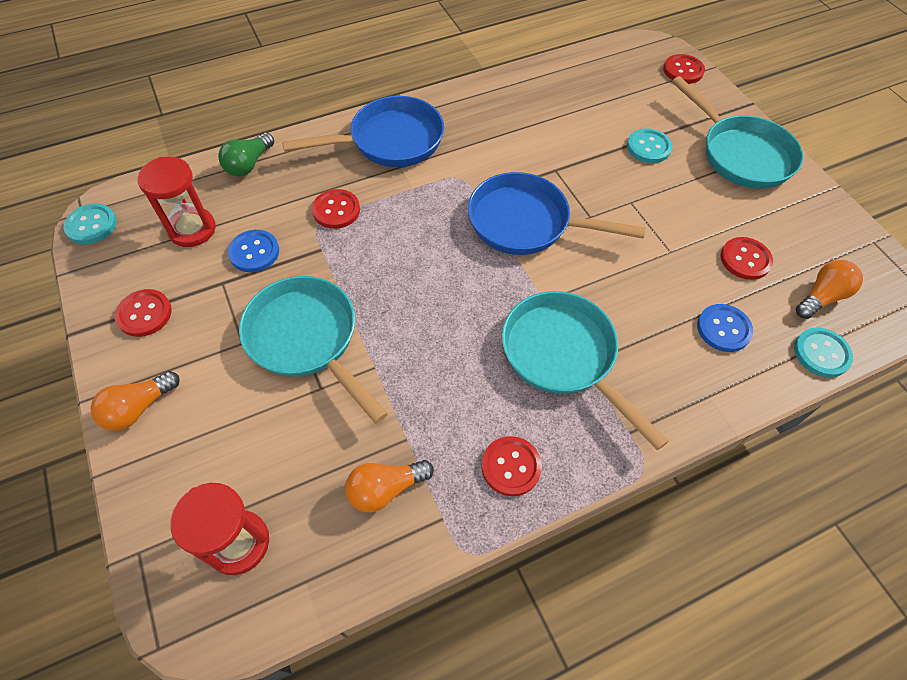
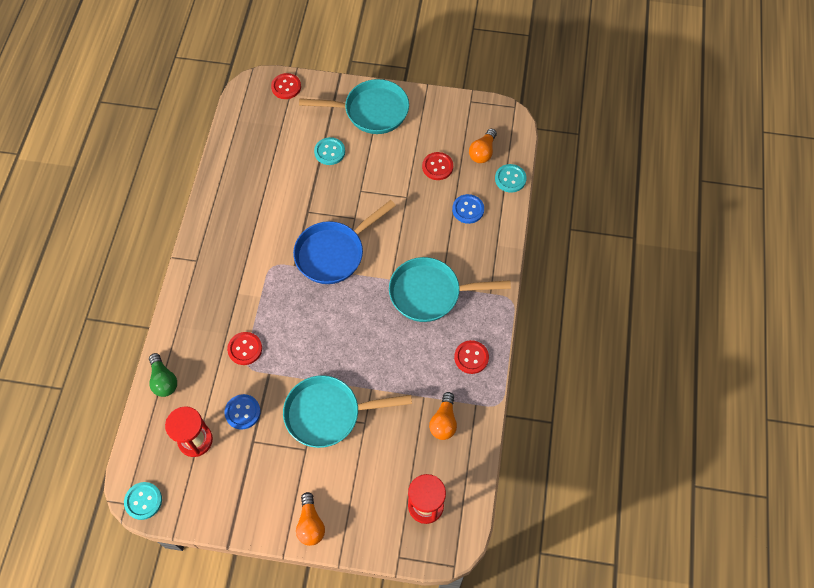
camera: 55 degrees left, 5 degrees up
red button [115,289,172,337] -> none
blue pan [282,96,444,167] -> none
orange light bulb [796,260,863,319] -> orange light bulb turned 150 degrees counterclockwise [469,129,497,163]

